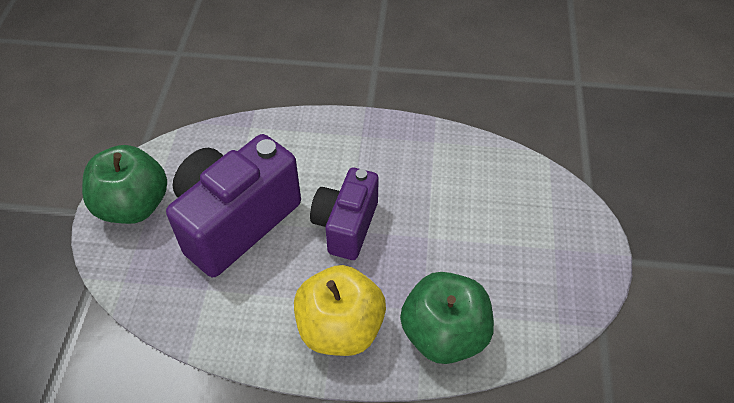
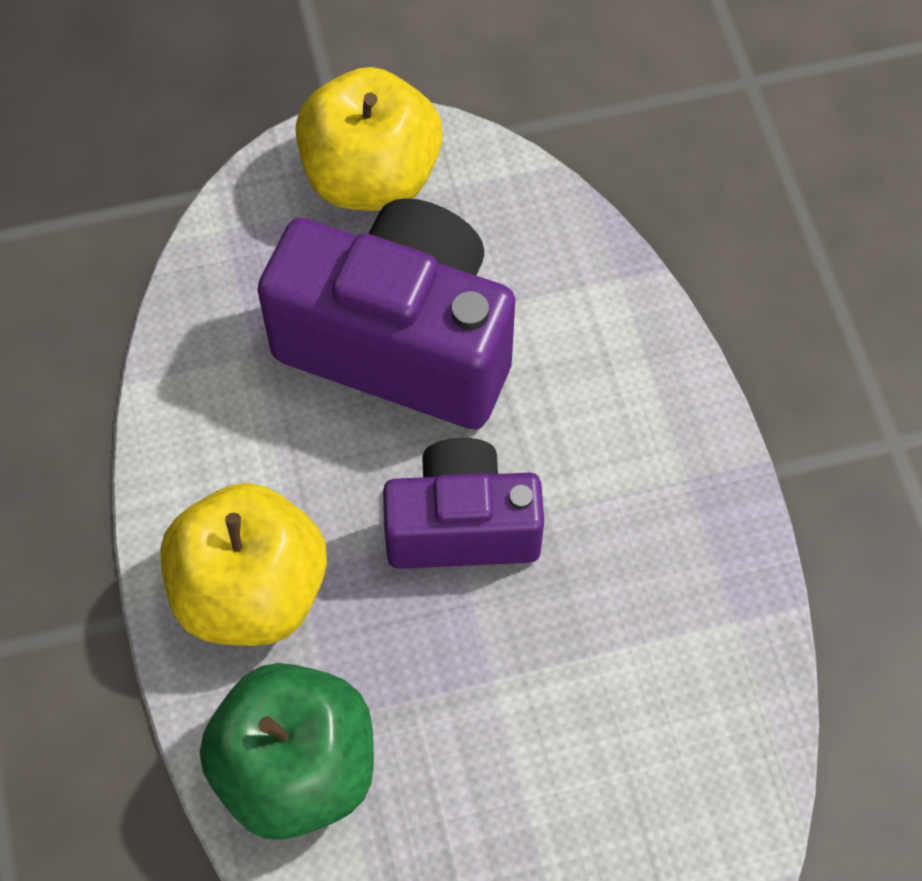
camera: 70 degrees right, 10 degrees up
green apple [82,145,167,224] -> yellow apple [296,67,443,211]

